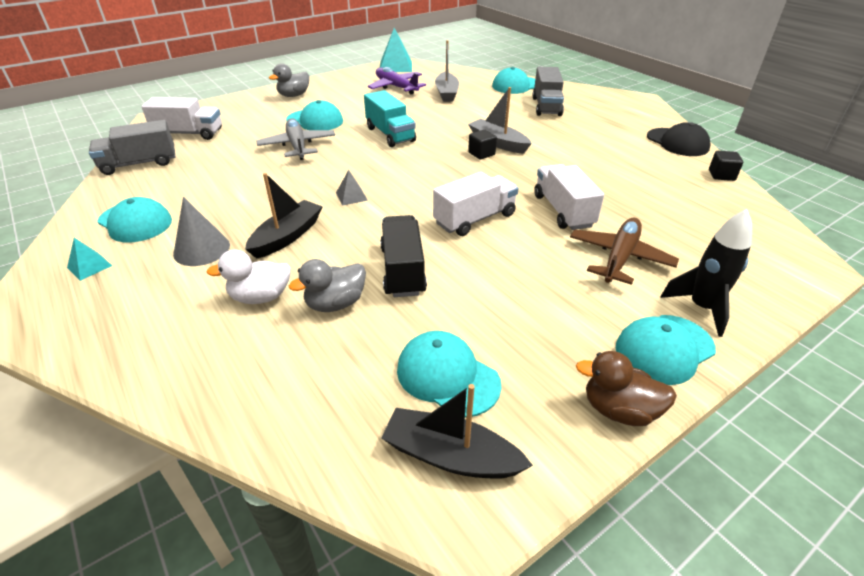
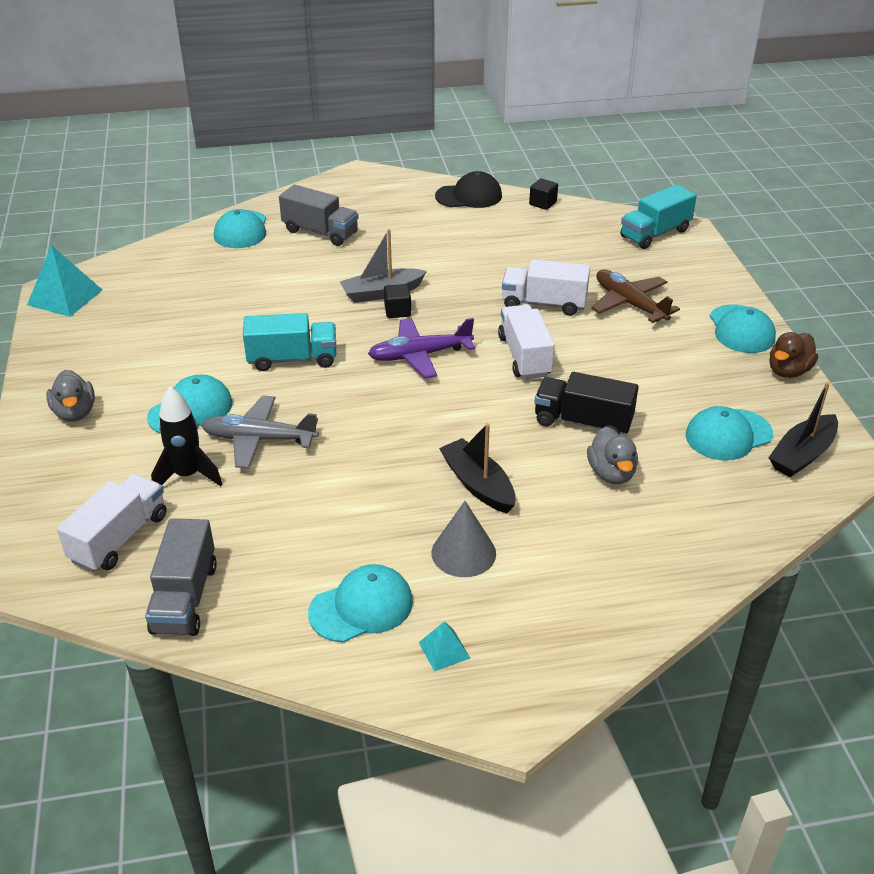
camera: 65 degrees left, 0 degrees up
white duck [206,249,291,304] -> none
grey pyramid [336,170,368,206] -> none
purple plane [368,67,426,95] -> purple plane moved to [368,318,475,378]
grey boat [435,40,459,102] -> none
black rocket [660,209,752,337] -> black rocket moved to [151,387,222,486]
none -> turquoise truck [620,184,697,249]

